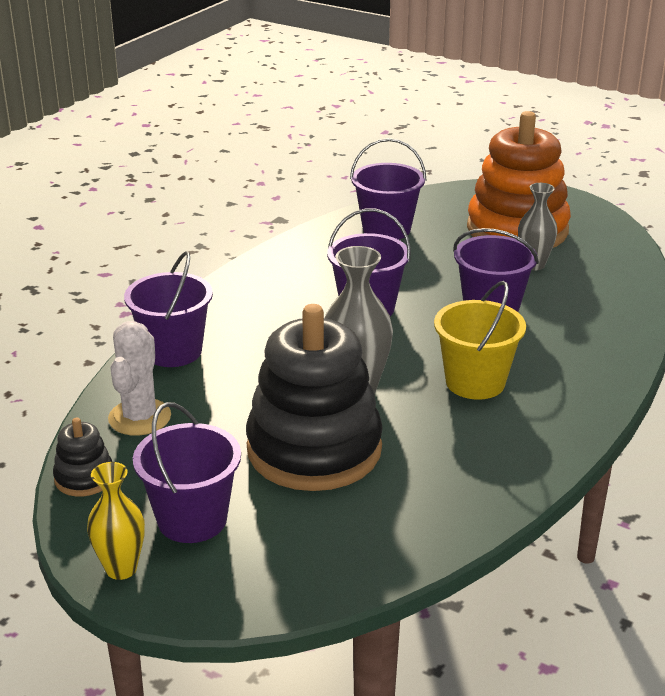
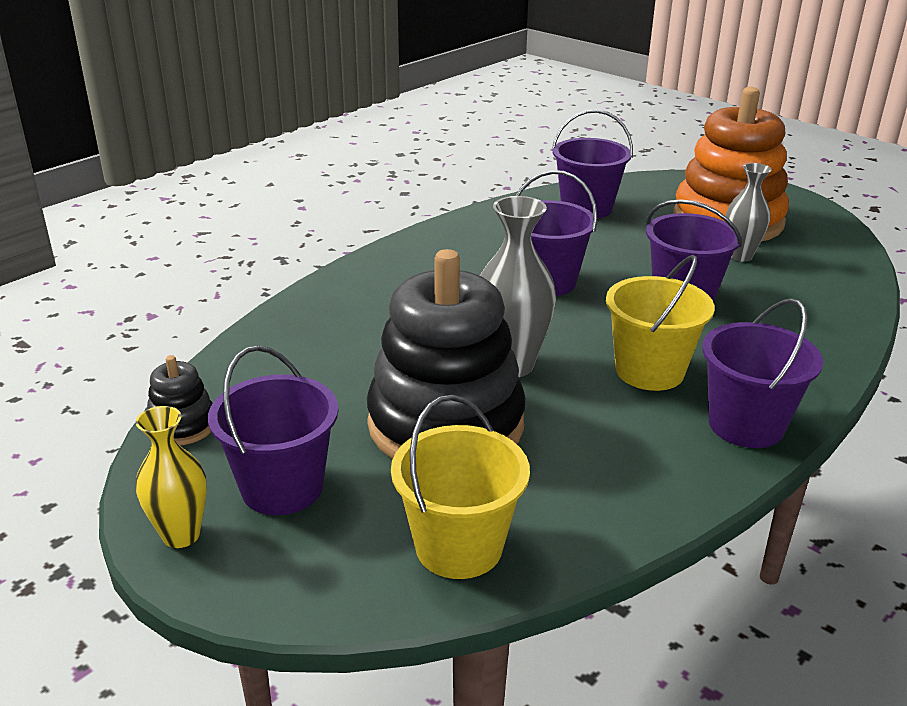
camera: 10 degrees right, 0 degrees up
white cactus [108,321,171,436] -> none
purple bucket [124,251,213,367] -> purple bucket moved to [702,298,823,448]
none -> yellow bucket [391,395,530,579]

